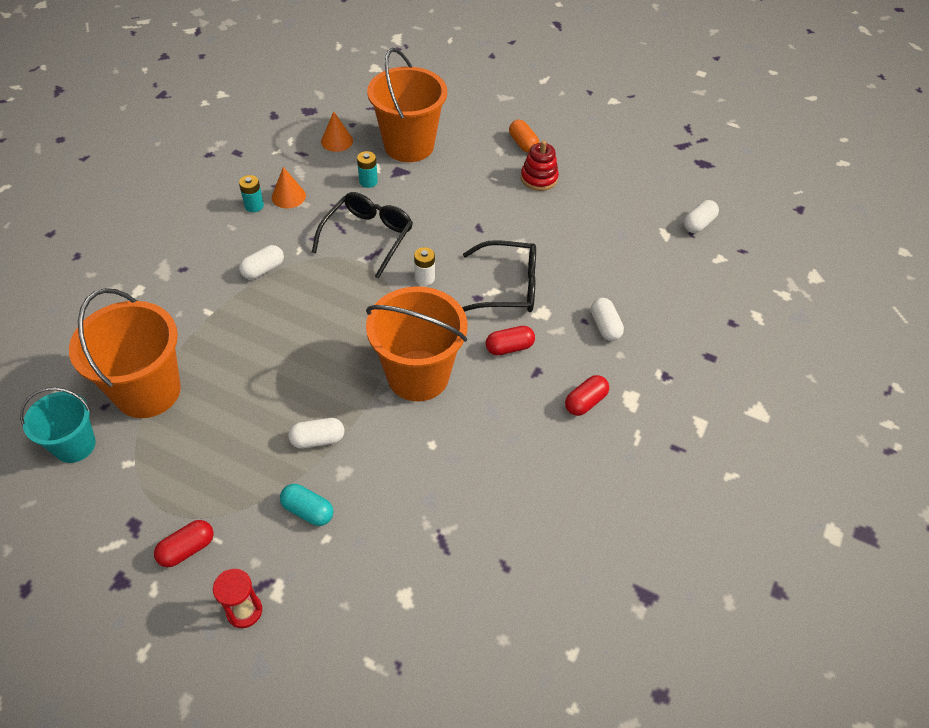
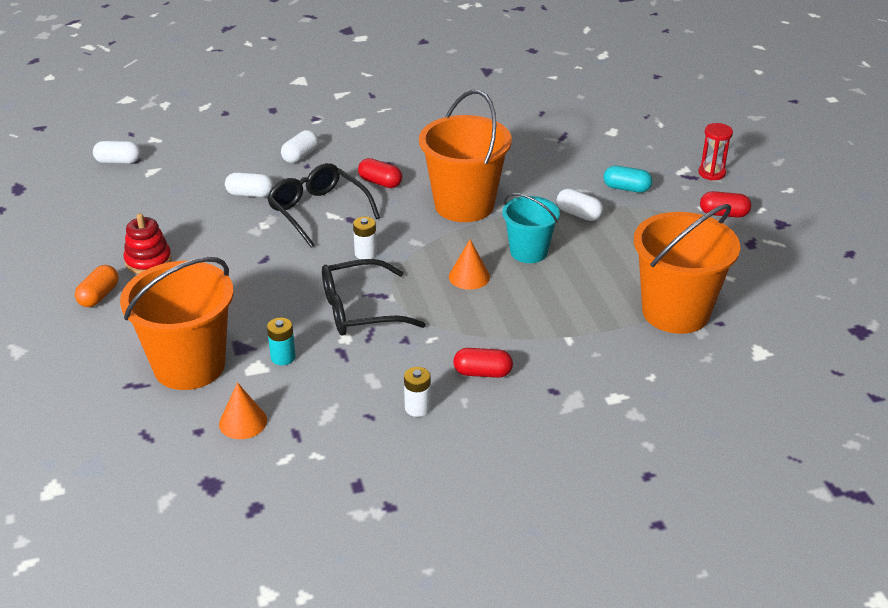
camera: 130 degrees left, 15 degrees down
turquoise bucket [20,387,96,463] -> turquoise bucket moved to [502,193,560,263]
turquoise battery [239,175,264,212] -> white battery [404,367,431,417]
white capsule [239,245,284,280] -> white capsule moved to [225,172,274,197]
orange cone [272,167,306,208] -> orange cone moved to [449,240,490,290]
turquoise capsule [280,484,334,526] -> turquoise capsule turned 60 degrees counterclockwise [604,166,652,193]
red capsule [565,375,609,416] -> red capsule moved to [453,348,513,378]

